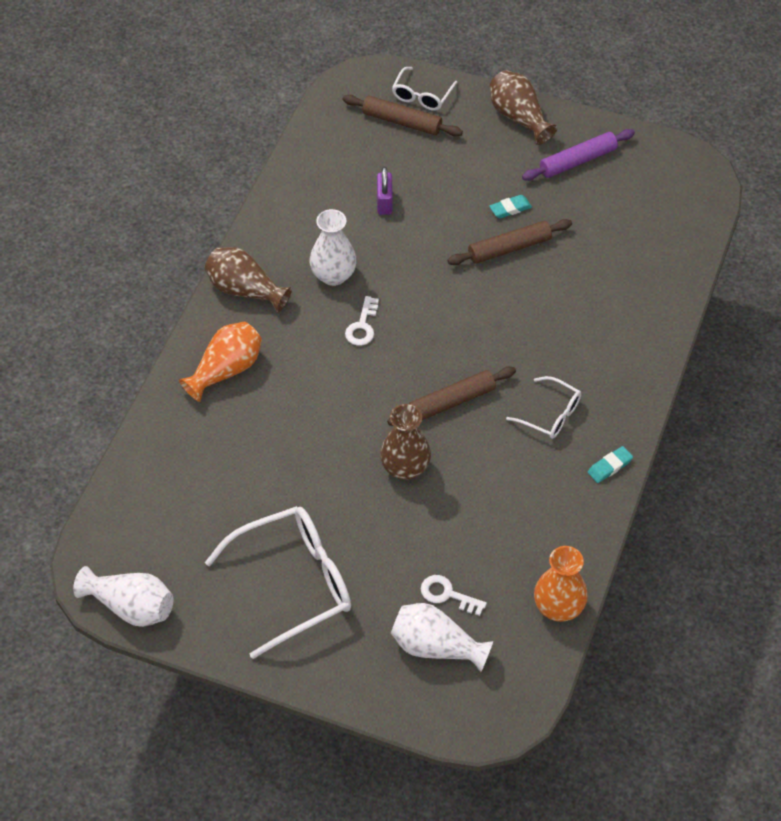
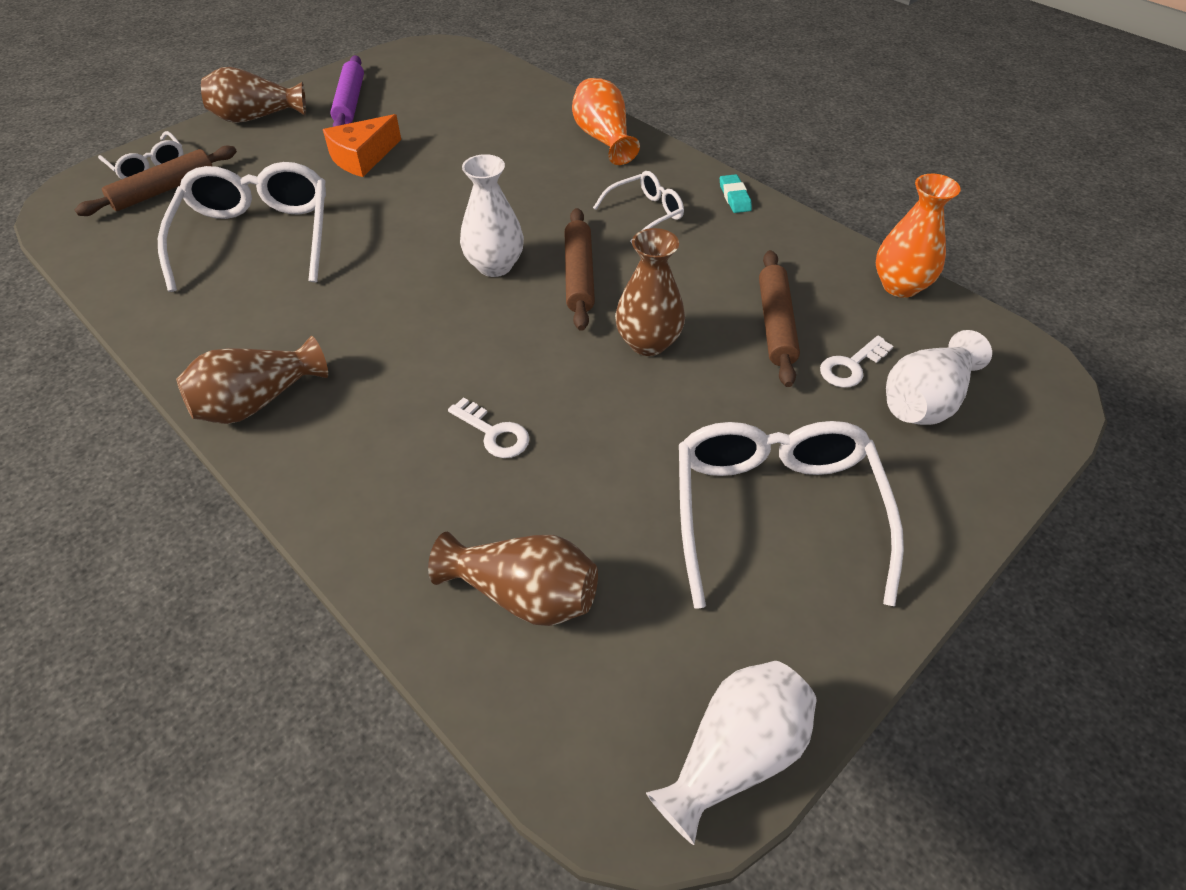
camera: 65 degrees left, 5 degrees down
orange vase [179,322,262,402] -> orange vase moved to [572,78,640,165]
white vase [310,209,357,286] -> white vase moved to [460,154,524,277]
white key [345,296,379,346] -> white key moved to [448,397,530,458]
purple padlock [377,167,393,215] -> white glasses [158,162,326,292]
brown rolling pin [447,219,572,265] -> brown rolling pin moved to [759,250,800,387]
turquoise eraser [489,195,532,218] -> orange cheese [323,114,401,177]
none -> brown vase [428,532,598,626]

